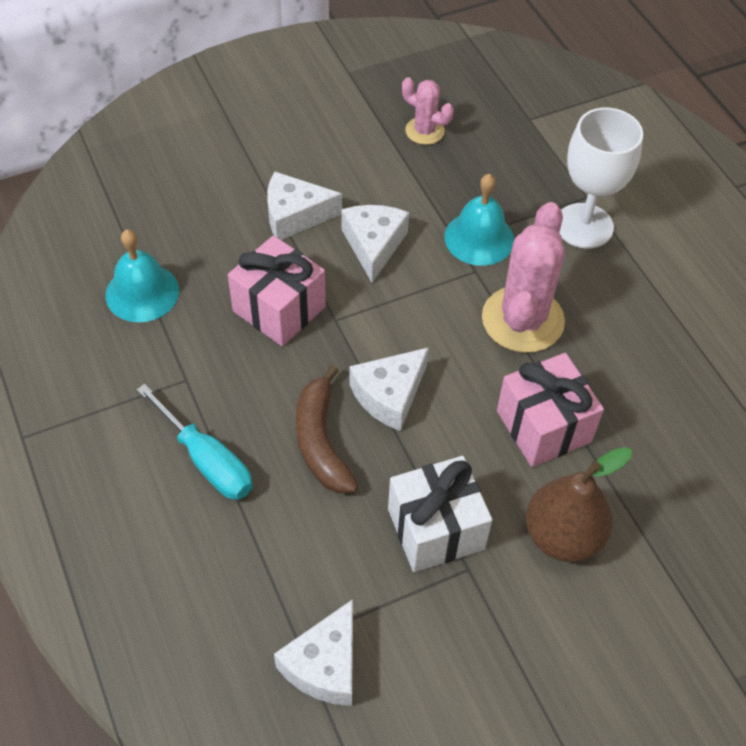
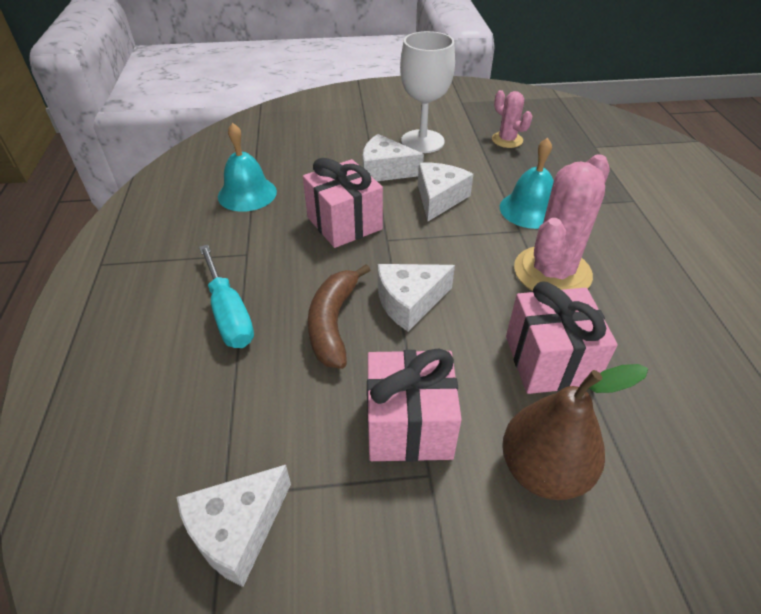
camera: 20 degrees right, 10 degrees down
white gift [388,456,492,572] -> pink gift [367,349,462,462]
white goblet [559,108,643,249] -> white goblet moved to [400,31,455,153]

